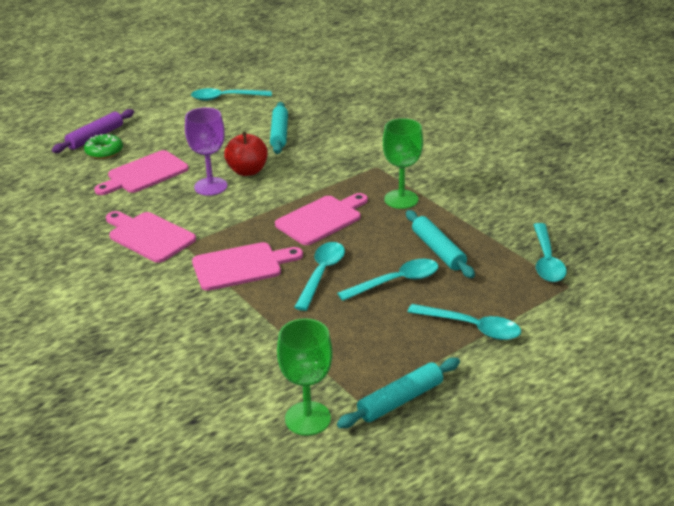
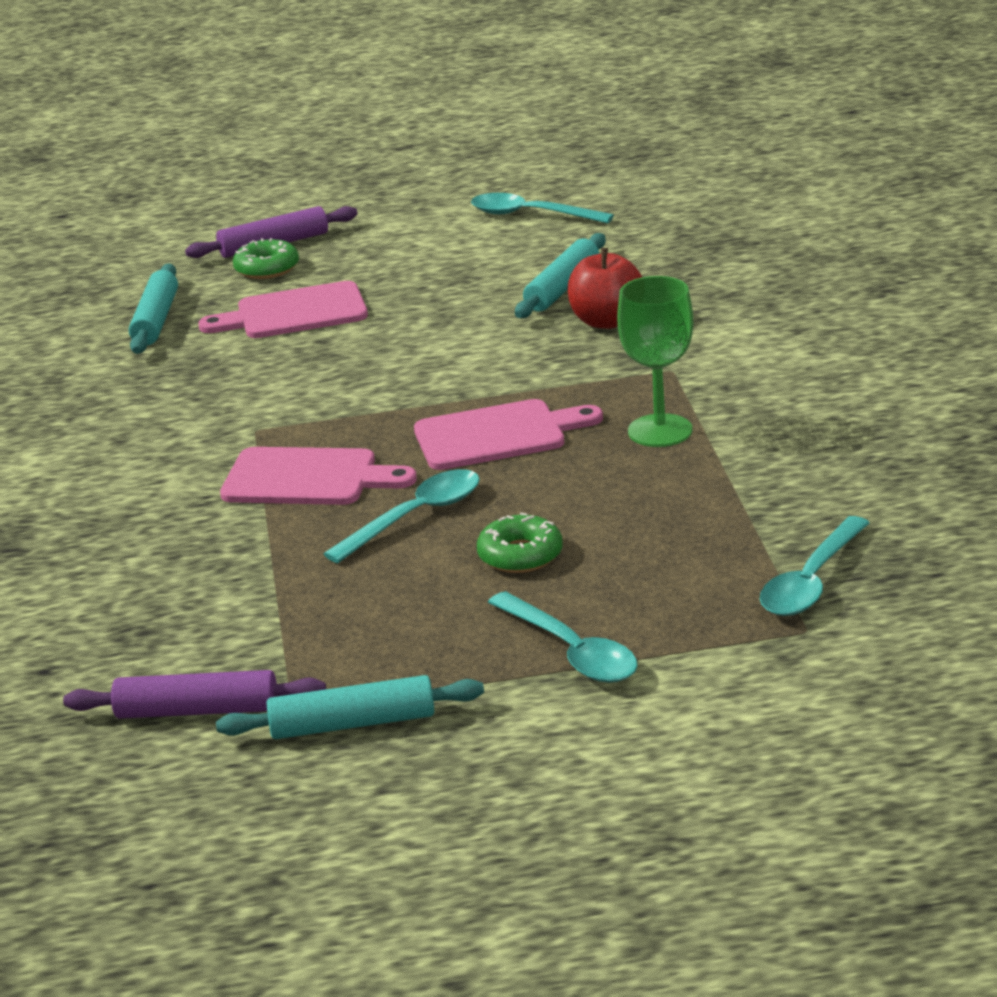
camera: 30 degrees right, 5 degrees down
pink cutting board [106,211,196,263] -> none
purple goblet [185,107,227,196] -> none
red apple [224,132,268,176] -> red apple moved to [568,248,642,329]
green goblet [277,318,333,436] -> purple rolling pin [63,670,326,719]
turquoise spoon [337,259,439,301] -> green donut [477,513,563,573]
turquoise rolling pin [406,210,475,278] -> turquoise rolling pin moved to [129,263,178,354]

